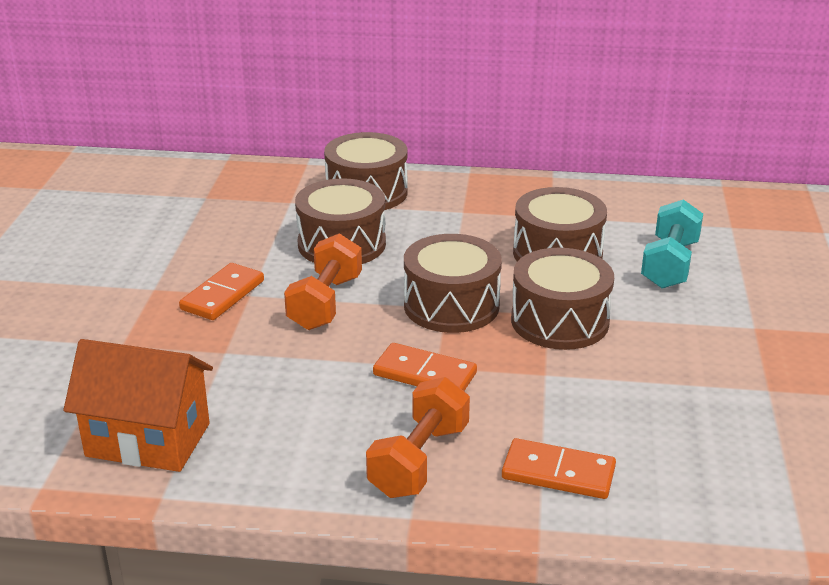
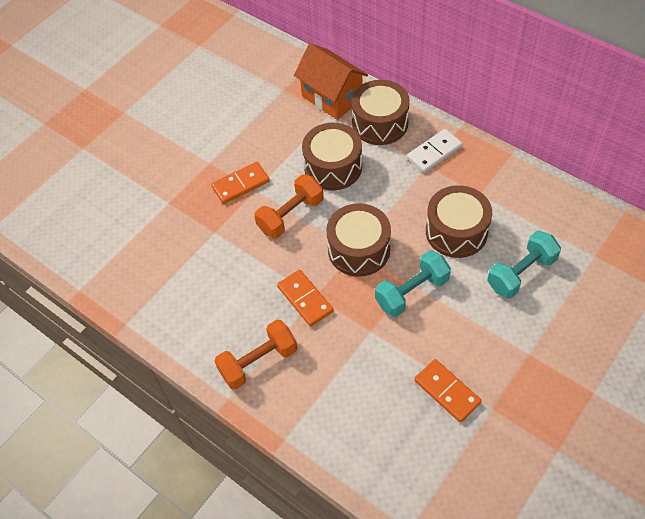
camera: 35 degrees right, 25 degrees up
orange house [63,339,213,472] -> orange house moved to [294,44,368,120]
orange domino [502,438,616,499] -> orange domino moved to [414,359,482,422]
brown drum [511,248,614,350] -> turquoise dumbbell [375,250,451,317]
none -> white domino [407,129,463,173]

